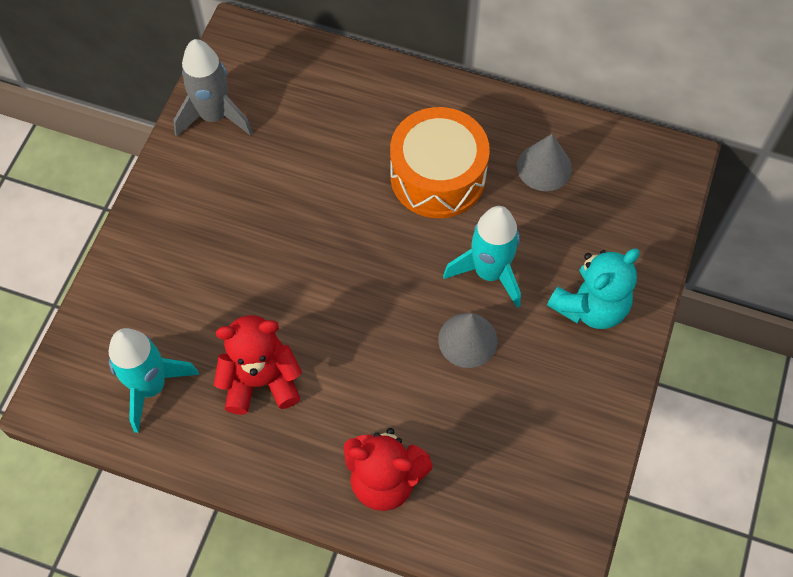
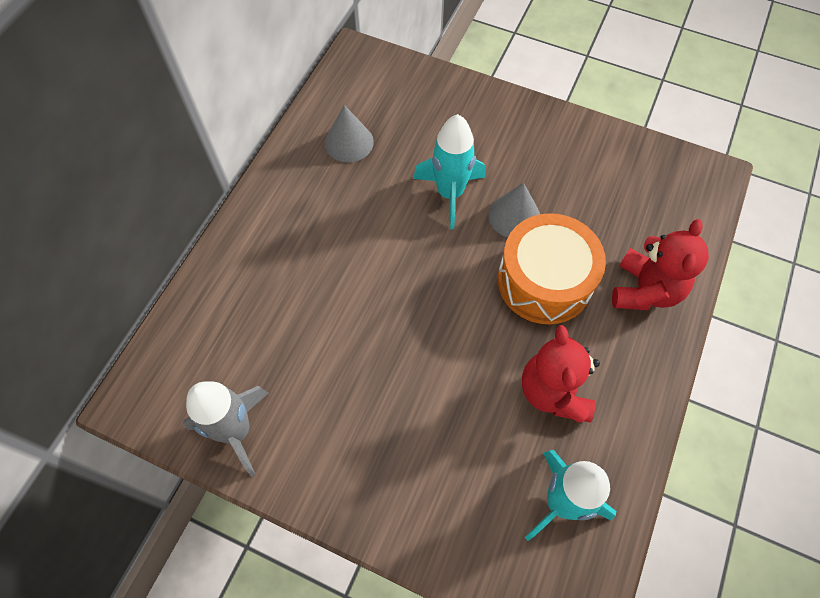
camera: 85 degrees left, 0 degrees up
orange drum [390,107,490,218] -> orange drum moved to [498,213,606,324]
turquoise teddy bear [547,249,640,329] -> none

